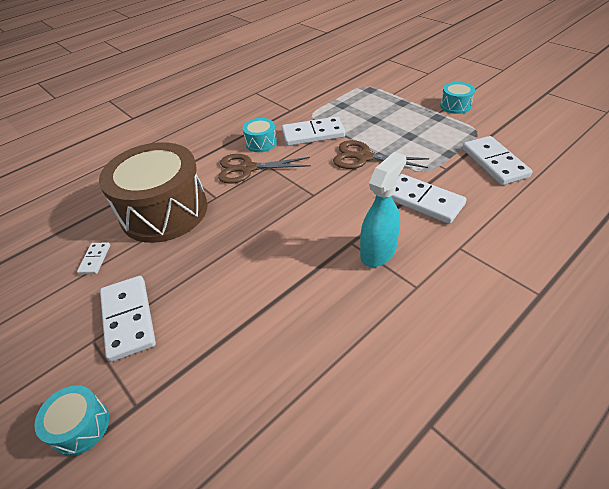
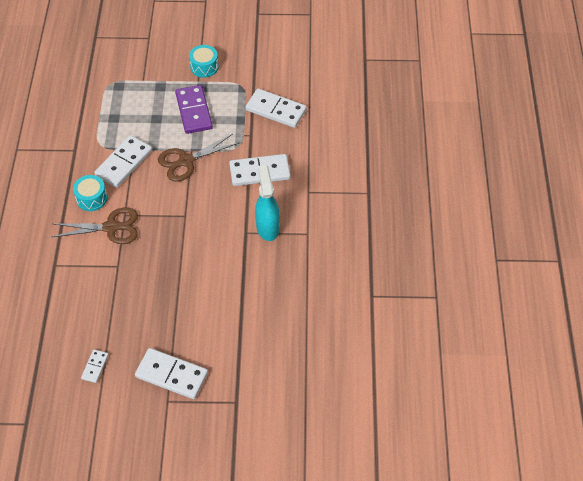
camera: 50 degrees left, 10 degrees up
turquoise drum [34,385,109,456] -> none
white domino [77,242,110,274] -> white domino turned 60 degrees clockwise [81,349,109,383]
brown drum [99,142,208,243] -> none
brown scissors [218,154,311,184] -> brown scissors turned 135 degrees counterclockwise [52,208,138,244]
none -> purple domino [175,85,213,134]

